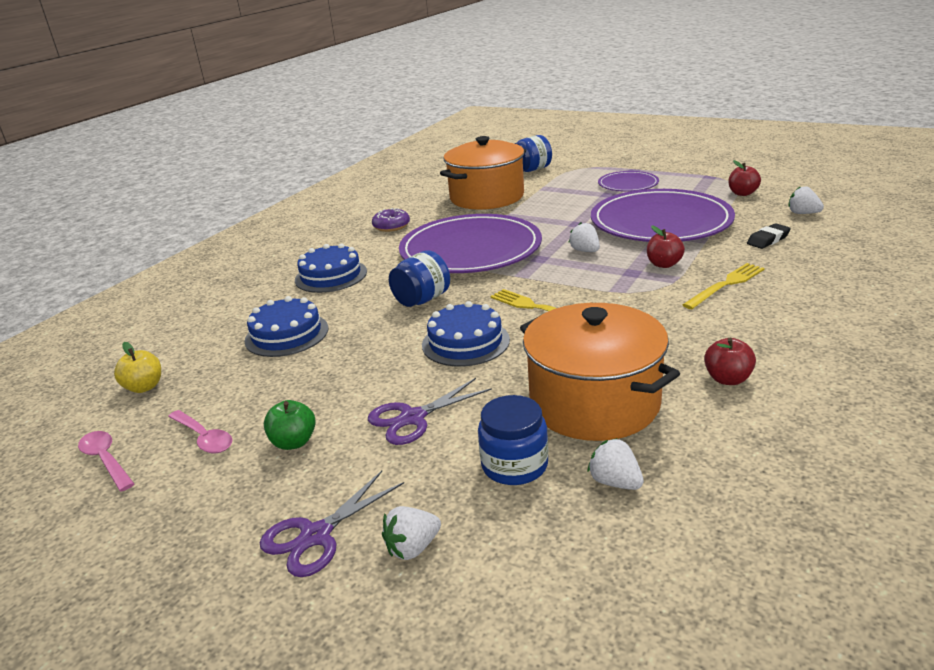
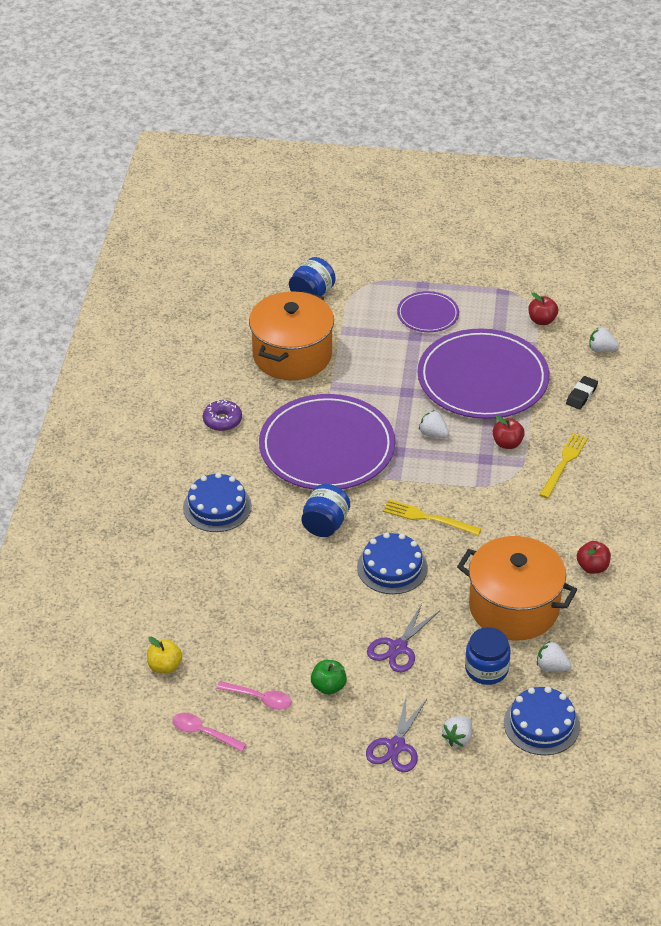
camera: 25 degrees left, 15 degrees up
blue cake [244,296,329,357] -> blue cake moved to [504,686,580,755]

